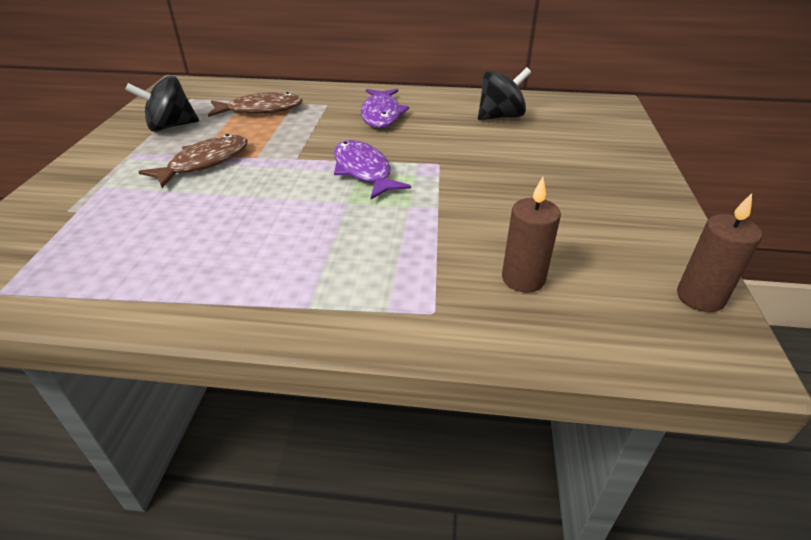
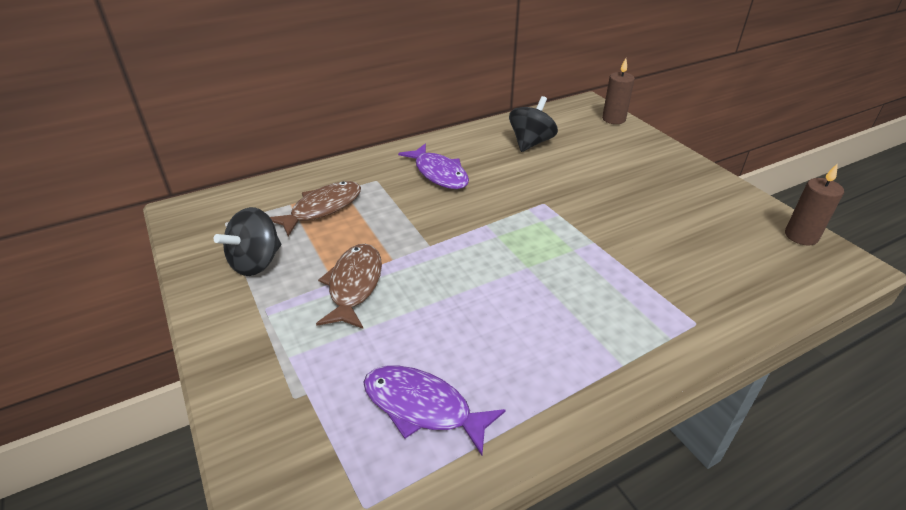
camera: 35 degrees left, 0 degrees up
purple fish [334,140,411,199] -> purple fish moved to [363,366,506,455]
brown candle [502,177,561,293] -> brown candle moved to [602,58,635,124]

